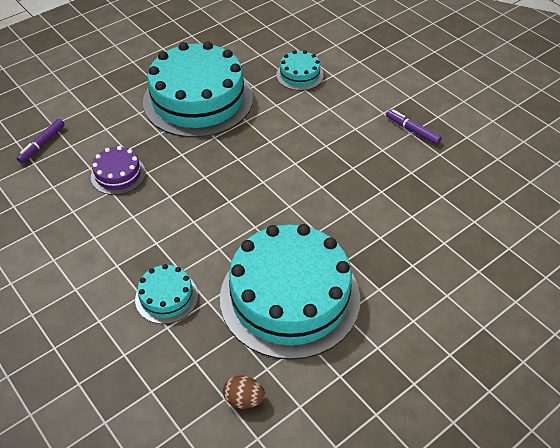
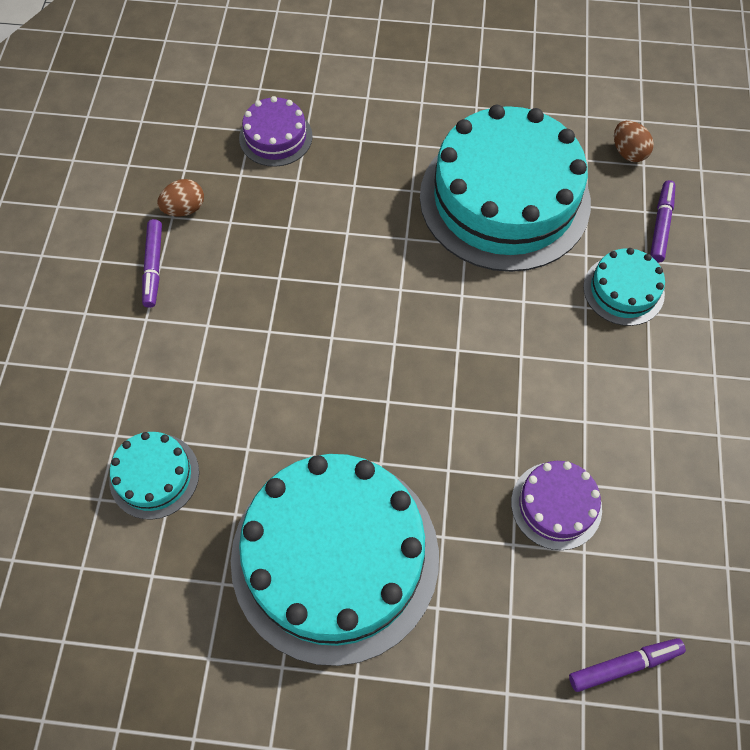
camera: 135 degrees left, 15 degrees up
none -> brown egg [157,179,204,216]
none -> purple cake [239,96,313,167]
none -> purple marker [650,180,676,263]

